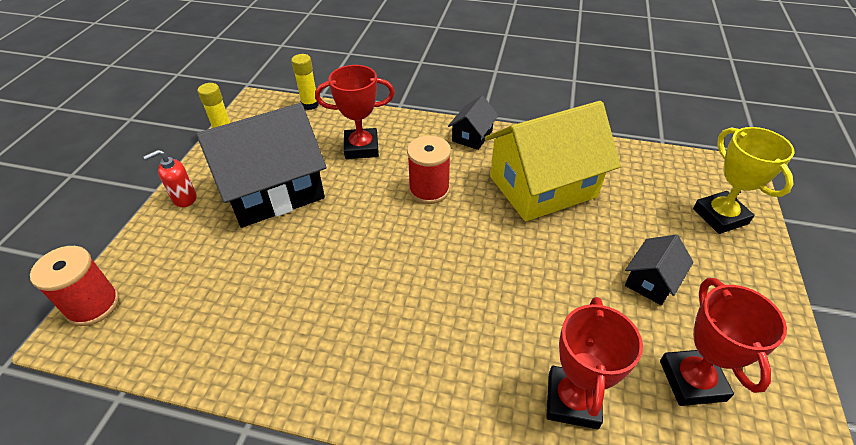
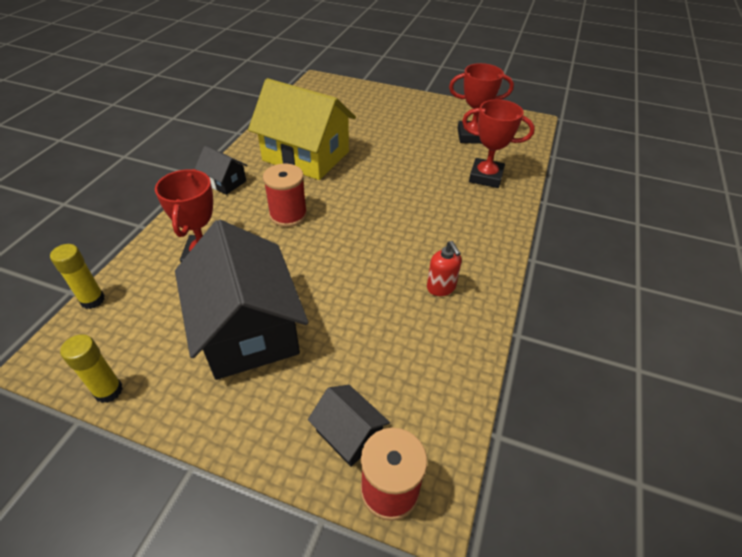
camera: 85 degrees left, 0 degrees up
red soap dispenser [143,150,196,207] -> red soap dispenser moved to [427,241,462,296]
yellow house [485,101,621,222] -> yellow house turned 45 degrees counterclockwise [248,78,356,180]
black house [625,235,694,305] -> black house moved to [308,385,390,467]
yellow trophy [693,127,794,234] -> none

